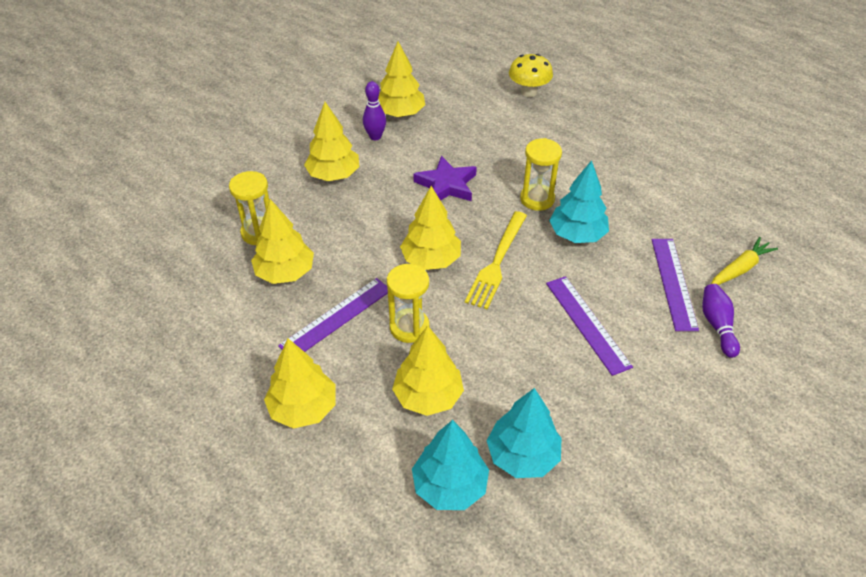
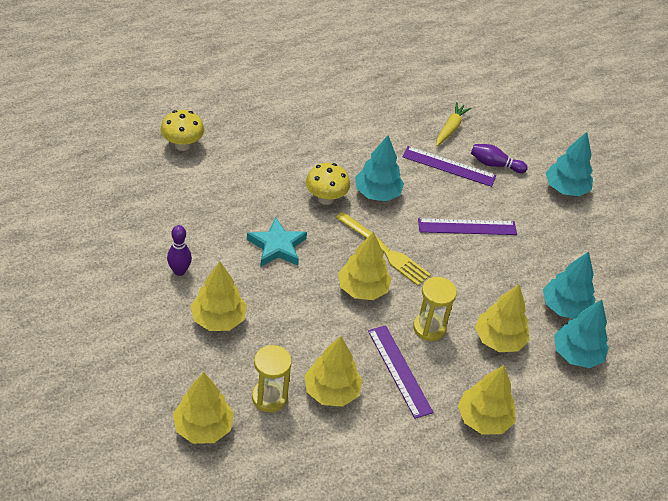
camera: 75 degrees left, 0 degrees up
yellow tree [378,42,425,117] -> yellow tree moved to [173,372,234,444]
purple star [413,156,477,201] -> turquoise star [247,217,307,267]
yellow hourglass [520,138,562,211] -> yellow mushroom [306,163,350,205]
yellow carrot [711,237,778,285] -> yellow carrot turned 45 degrees clockwise [436,102,471,146]
none -> turquoise tree [546,132,593,196]

